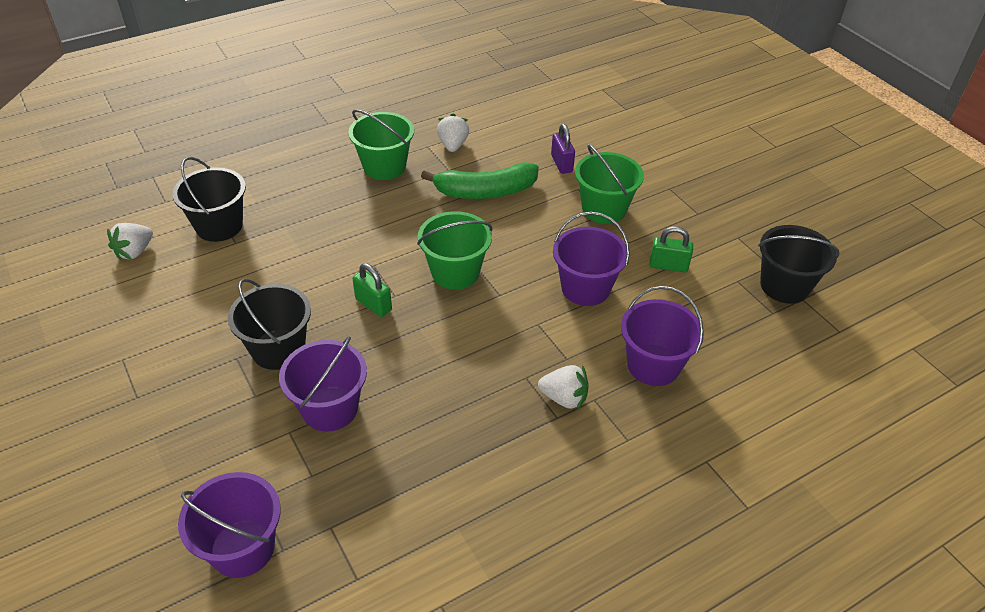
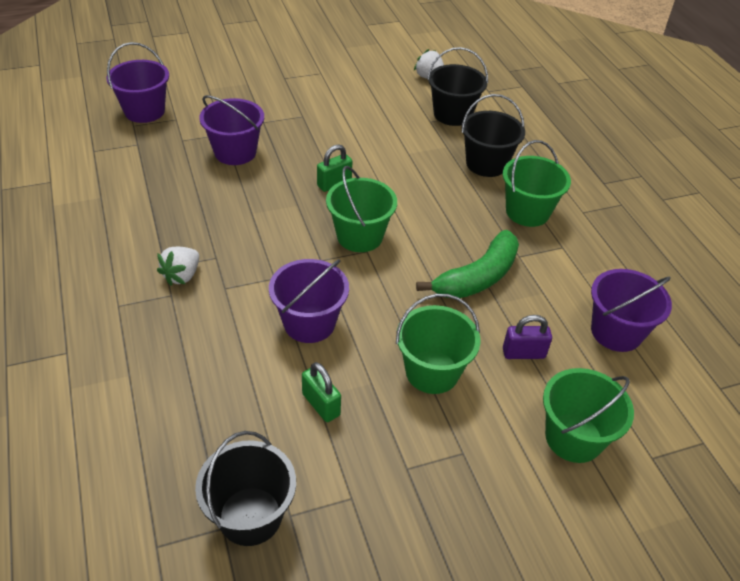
camera: 100 degrees right, 0 degrees up
black bucket [228,279,311,370] -> black bucket moved to [461,94,525,177]
green banana [421,162,539,199] -> green banana turned 135 degrees counterclockwise [416,230,519,298]
white strawberry [437,114,469,152] -> none
purple bucket [621,286,704,386] -> purple bucket moved to [591,269,672,352]
green padlock [650,226,693,273] -> green padlock turned 60 degrees counterclockwise [302,362,341,422]
none -> green bucket [543,368,634,463]

